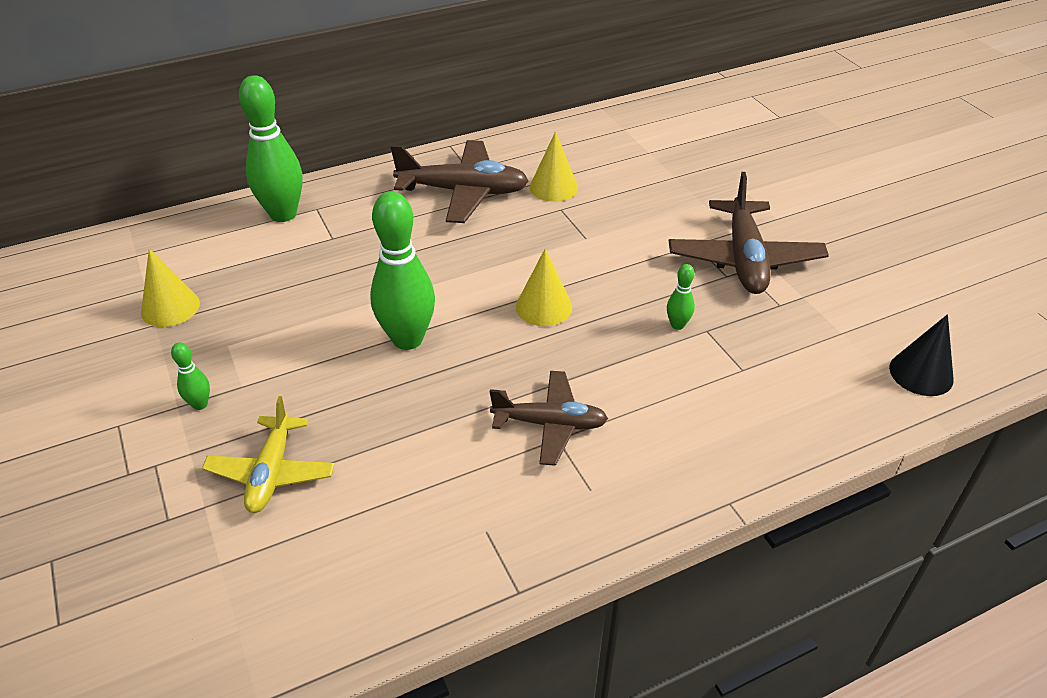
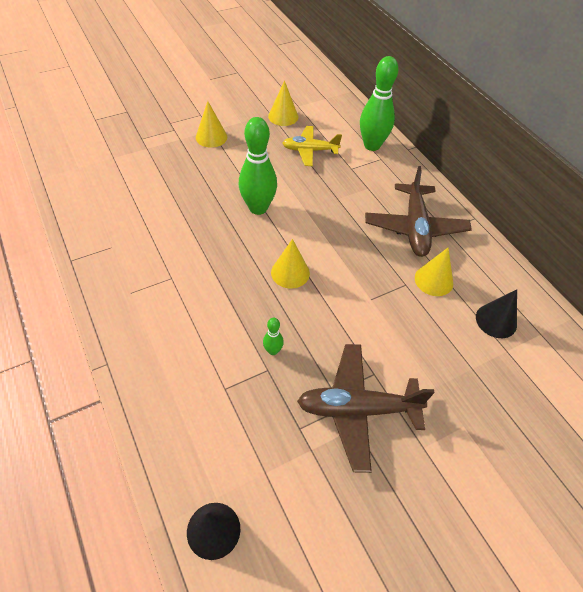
camera: 85 degrees right, 10 degrees up
green bowling pin [171,342,210,410] -> yellow cone [196,101,227,148]
yellow plane [202,396,335,513] -> yellow plane moved to [282,126,342,166]
brown plane [490,371,608,466] -> none
none -> black cone [476,289,517,338]

